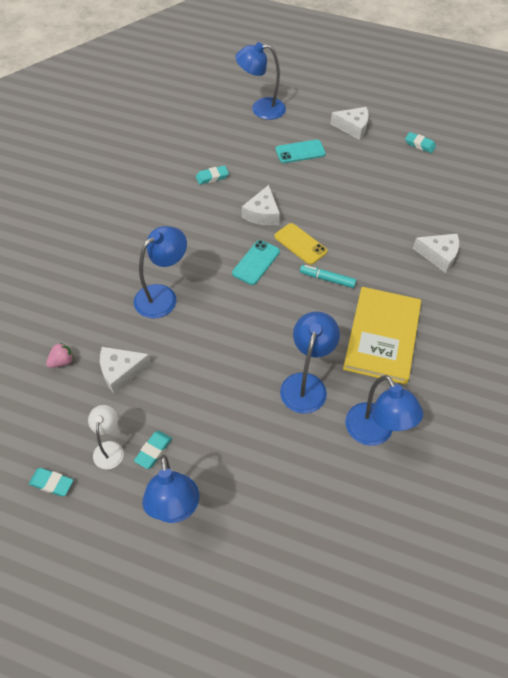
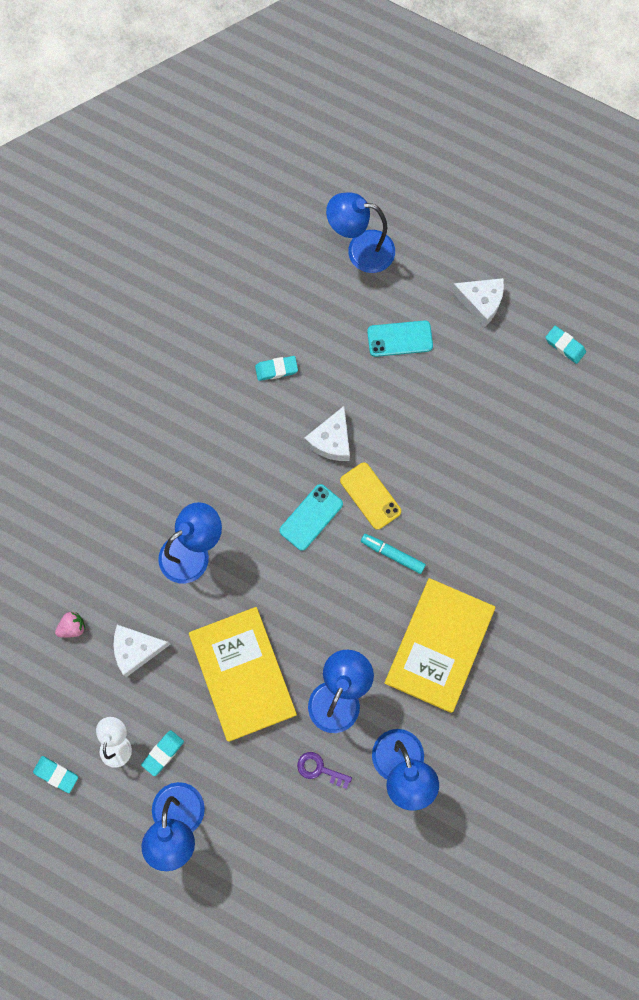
camera: 10 degrees right, 20 degrees up
white cheese [413,234,459,273] -> none
none -> yellow book [189,607,297,742]
none -> purple key [297,752,352,789]

